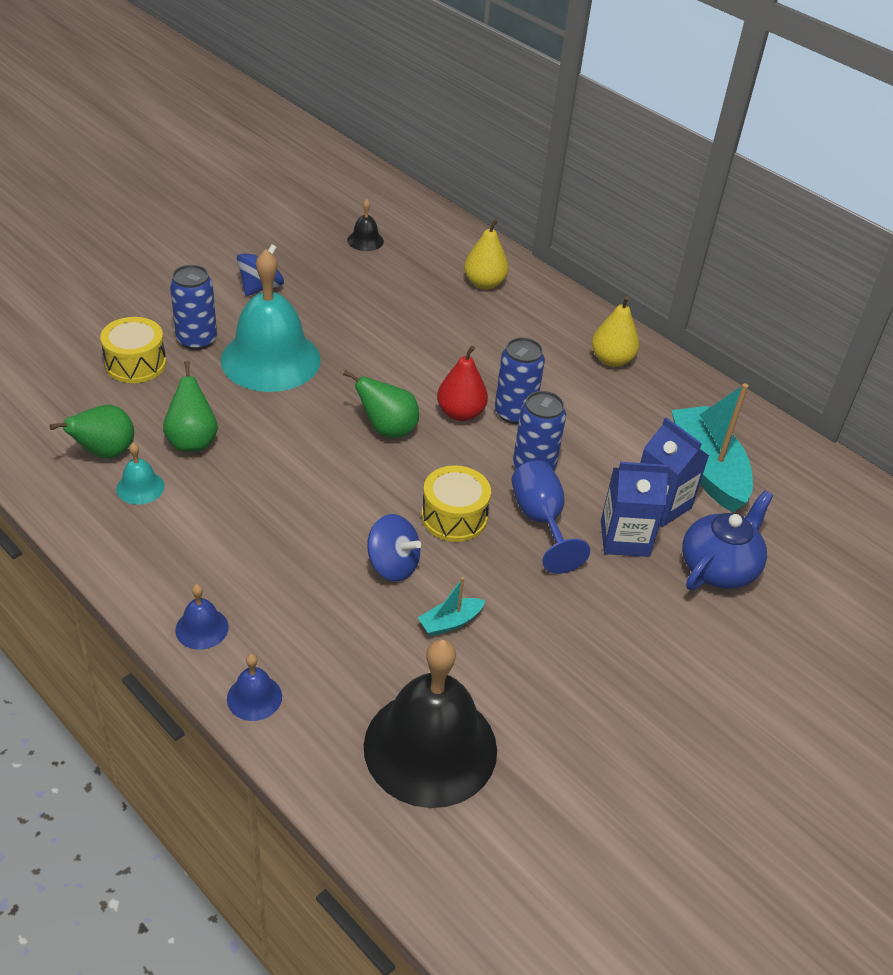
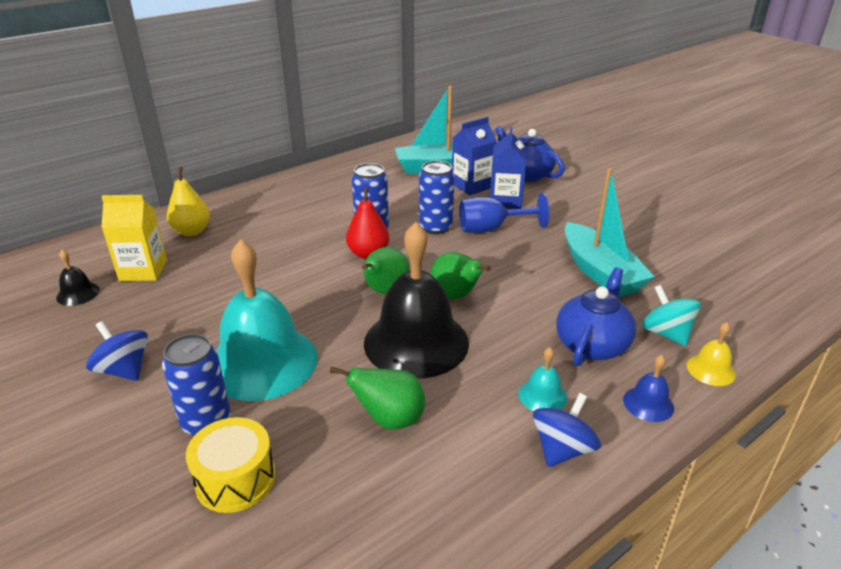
camera: 80 degrees left, 10 degrees down
green pear [49,405,134,459] -> green pear moved to [431,252,491,299]
turquoise bell [116,443,165,505] -> turquoise bell moved to [519,347,568,411]
blue bell [227,654,282,721] -> yellow bell [687,322,736,386]
black bell [364,639,497,808] -> black bell moved to [364,222,469,379]
blue spinning top [367,514,421,582] -> blue spinning top moved to [533,393,601,467]
turquoise boat [418,577,485,636] -> turquoise boat [565,168,655,297], size x2.21
yellow drum [421,465,491,542] -> none
yellow pear [592,296,639,367] -> none
none -> yellow carton [101,195,167,281]
none -> blue teapot [556,267,636,366]
none -> turquoise spinning top [642,285,701,346]

